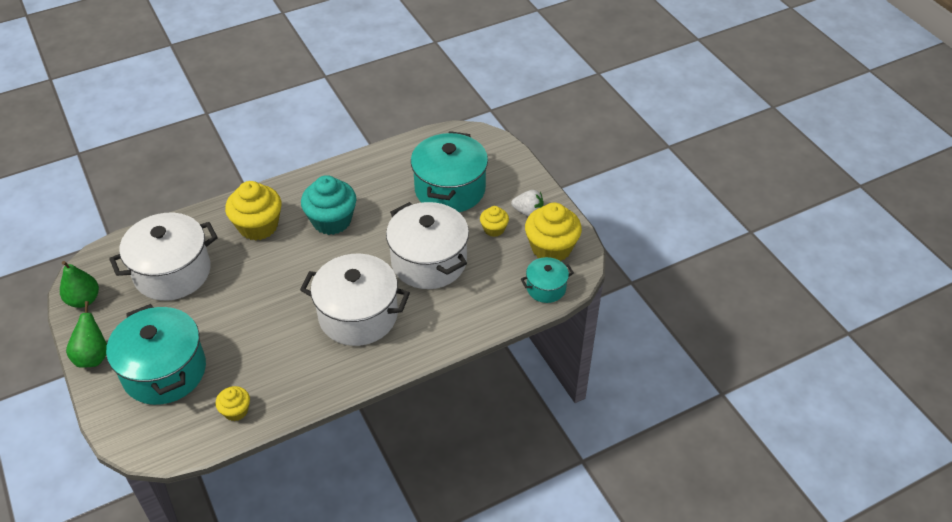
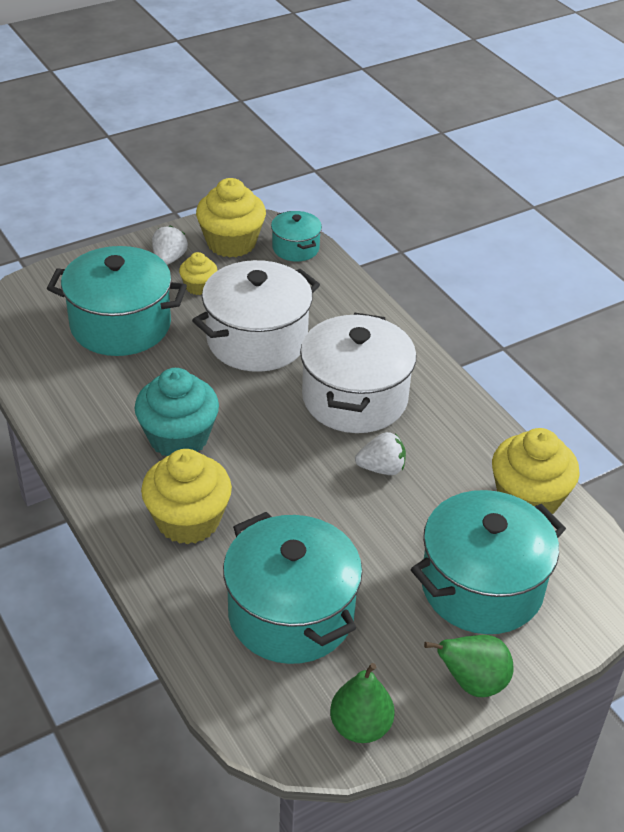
camera: 95 degrees left, 5 degrees down
white pot [109,213,218,301] -> turquoise pot [223,512,362,664]
yellow cupcake [215,386,250,421] -> yellow cupcake [492,428,580,514], size x1.89
none -> white strawberry [355,432,406,475]

